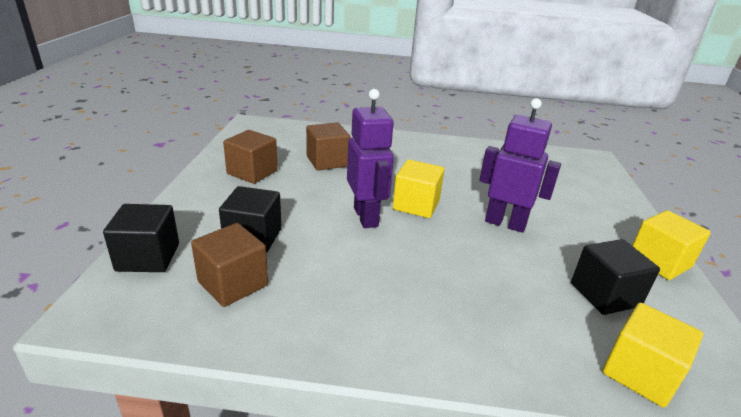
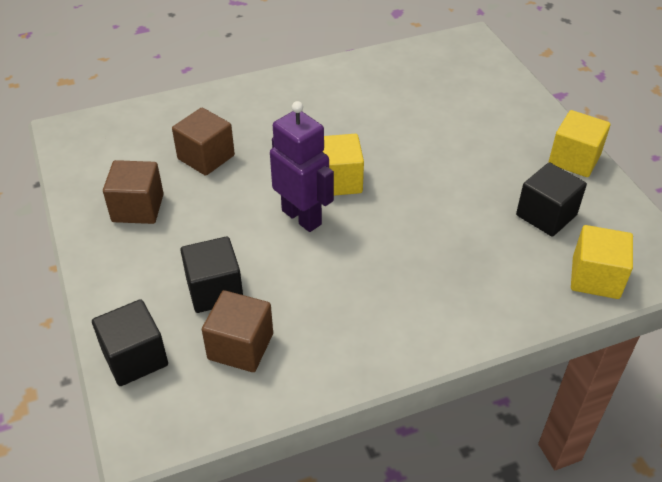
camera: 25 degrees left, 15 degrees up
purple robot [479,98,561,233] -> none

